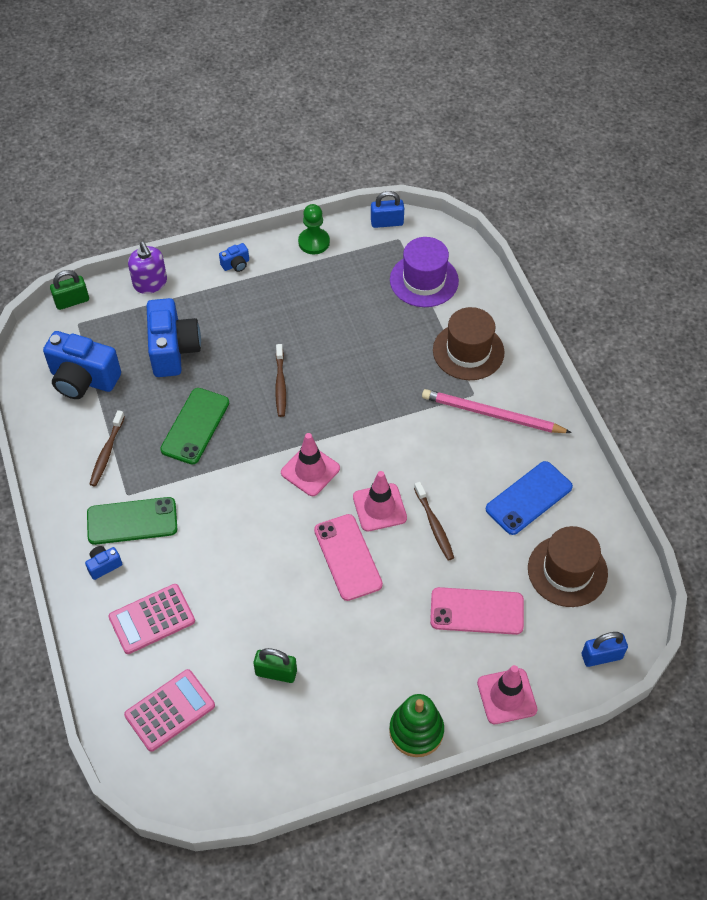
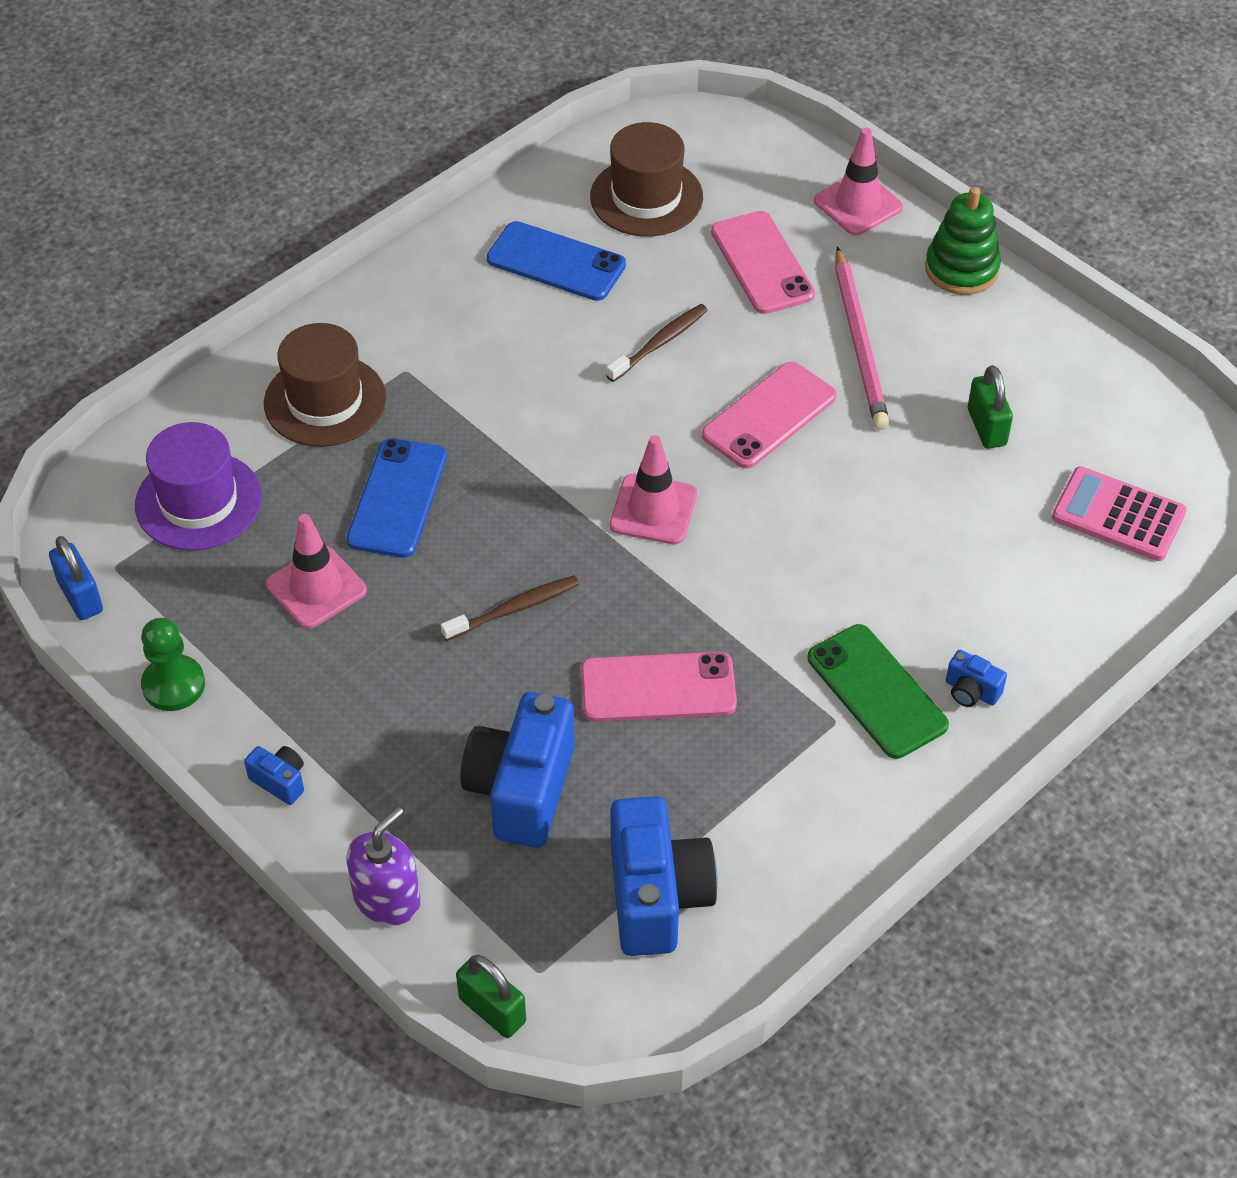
camera: 115 degrees left, 5 degrees down
brown toothbrush [89,410,125,486] -> none
pink calculator [108,584,195,654] -> none
blue camera [147,298,201,377] -> blue camera turned 45 degrees counterclockwise [460,692,575,848]
green phone [160,388,229,465] -> pink phone [581,652,737,722]
pink traffic cone [353,471,407,532] -> pink traffic cone moved to [266,514,367,629]
pink pencil [422,389,572,433] -> pink pencil moved to [835,246,890,430]
blue padlock [582,632,628,667] -> none
none -> blue phone [347,438,447,558]

